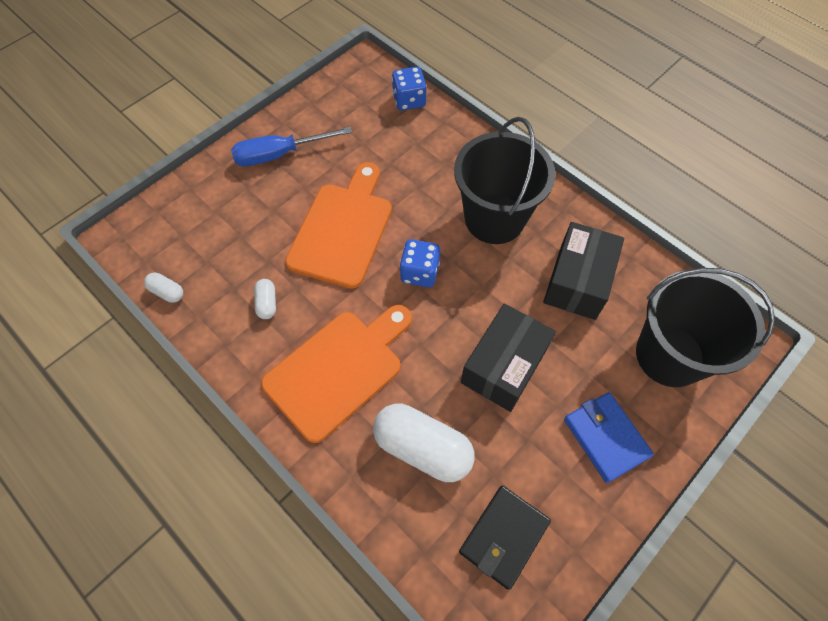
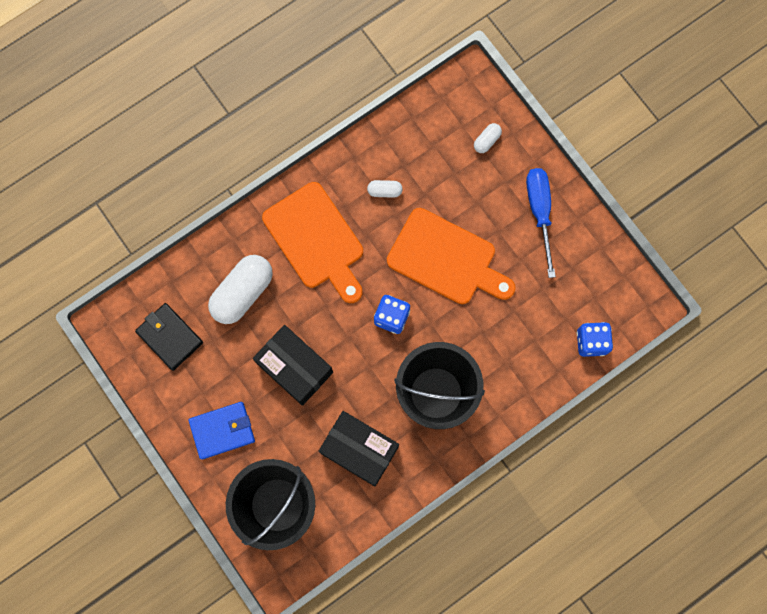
camera: 100 degrees right, 15 degrees up
white capsule [144,273,183,303] -> white capsule moved to [474,123,502,153]

